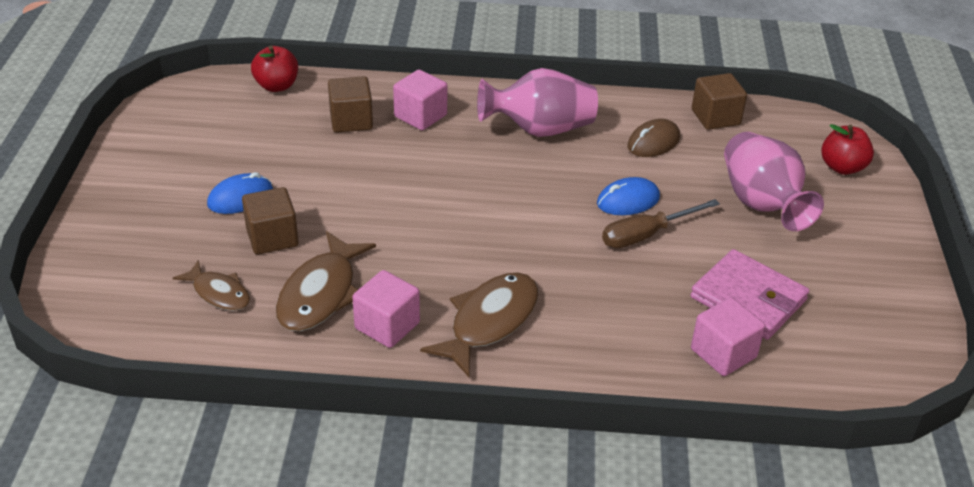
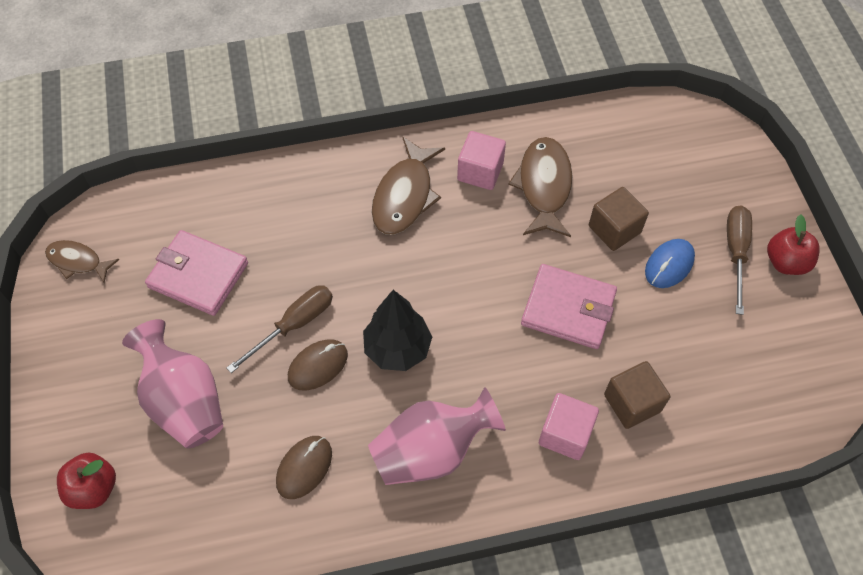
camera: 165 degrees right, 20 degrees up
brown fish [173,260,250,311] -> brown fish moved to [45,240,119,283]
red apple [251,46,298,92] -> red apple moved to [767,215,820,275]
blue mouse [597,177,660,215] -> brown mouse [288,340,348,390]
pink cube [691,297,765,376] -> none
brown cube [692,73,747,130] -> none
none -> black tree [363,290,432,371]
none -> pink wallet [521,264,617,349]
none -> brown screwdriver [727,205,752,315]

